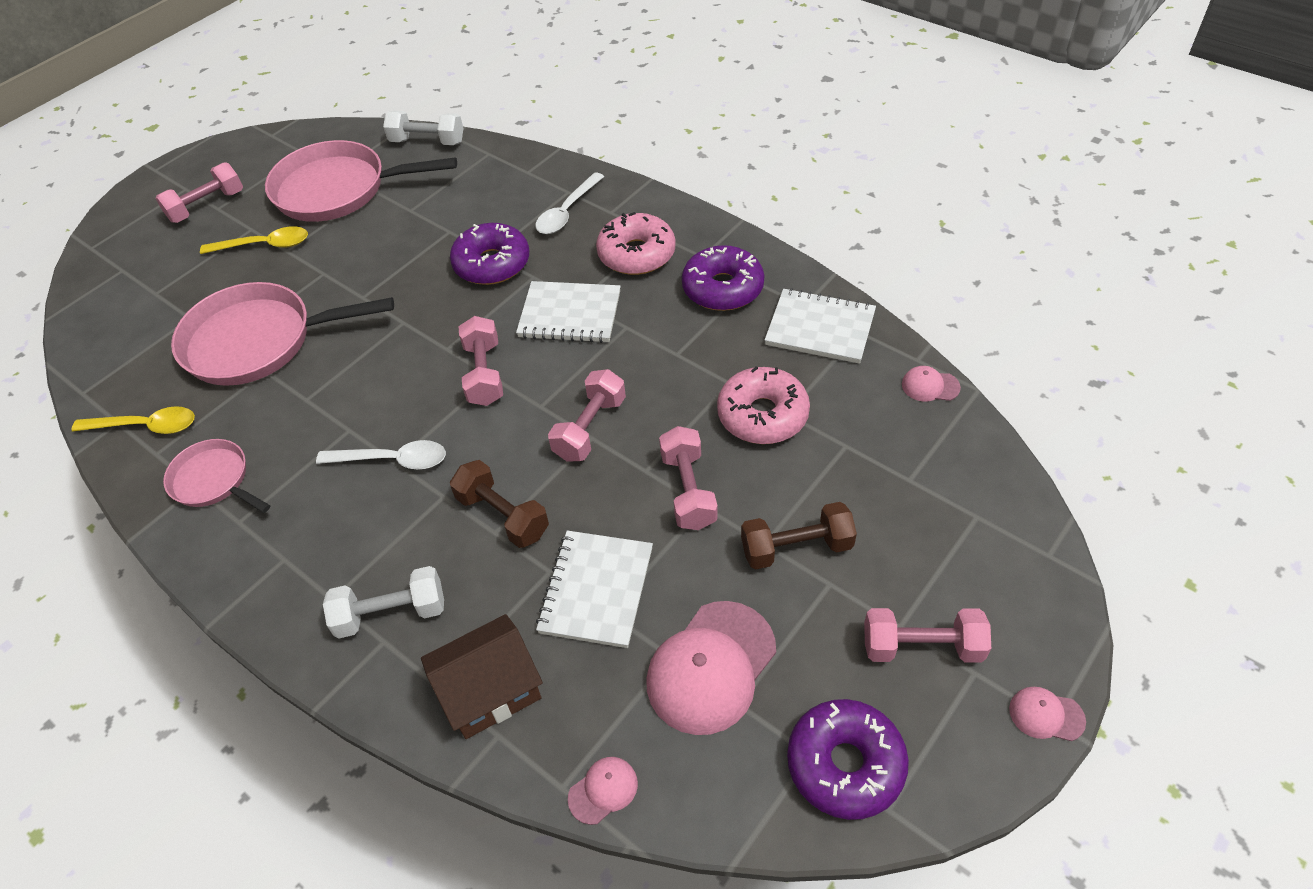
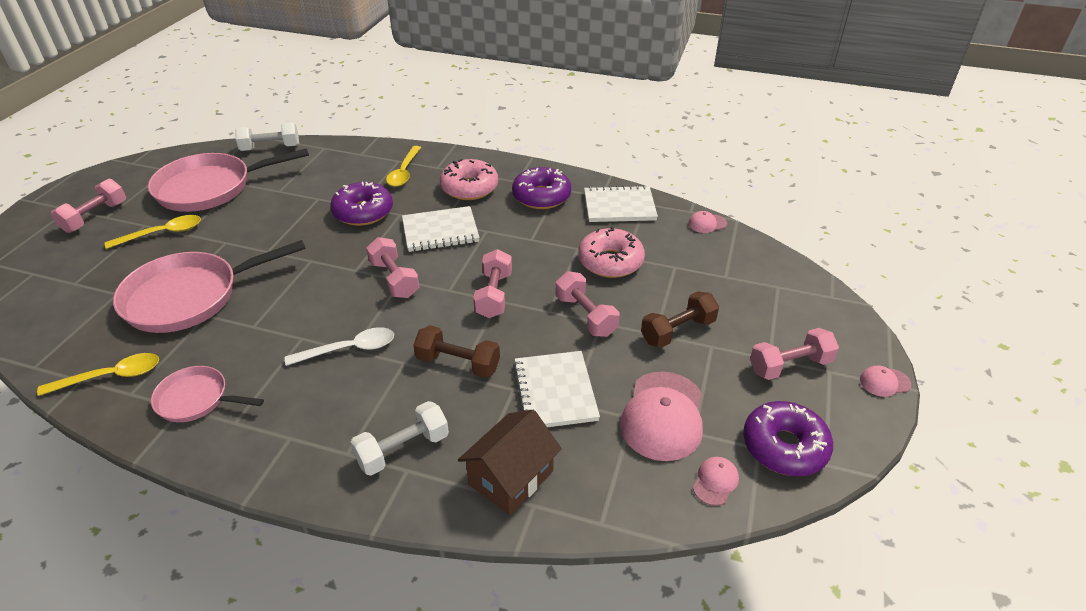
camera: 25 degrees left, 10 degrees down
white spoon [535,172,604,234] -> yellow spoon [386,146,421,187]
pink cap [568,757,638,825] -> pink cap moved to [693,457,739,506]

